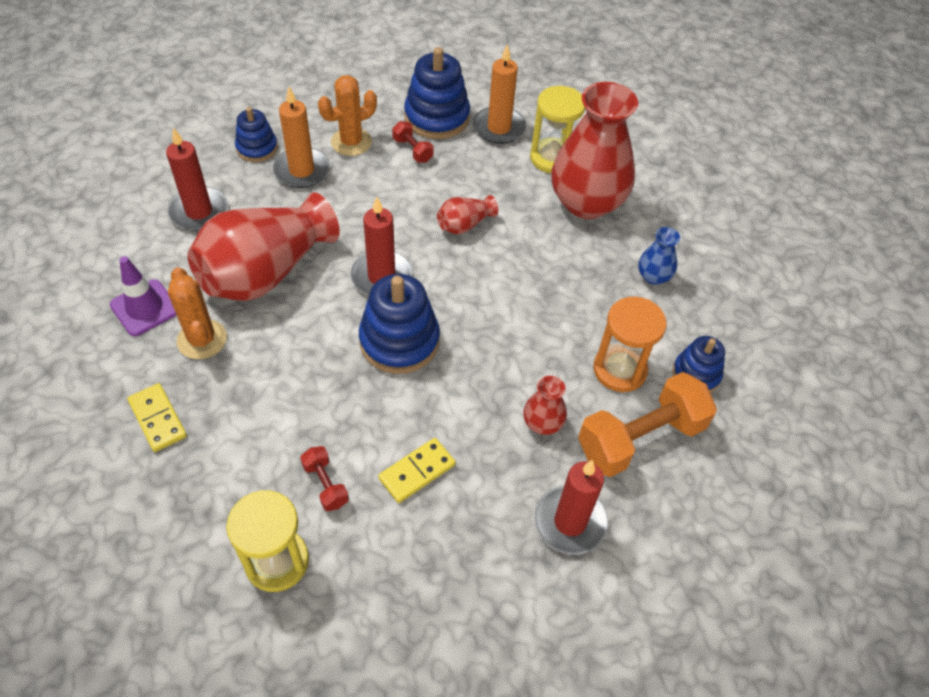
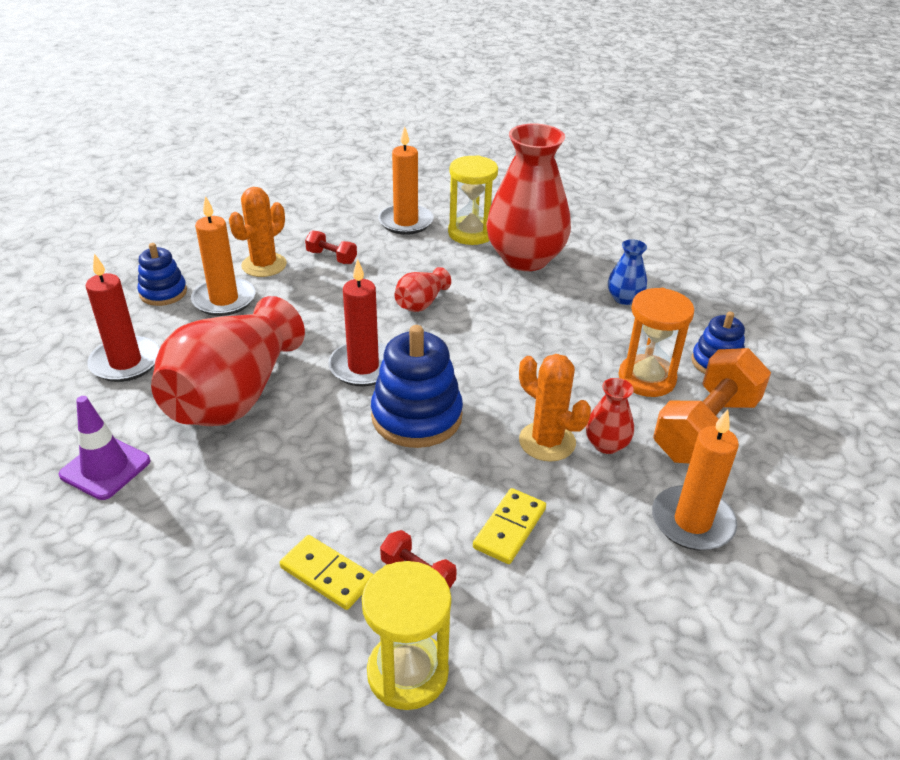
camera: 20 degrees left, 15 degrees down
yellow domino [128,383,187,452] -> yellow domino moved to [280,535,373,610]
orange cactus [168,267,227,359] -> orange cactus moved to [519,354,591,462]
blue stacking toy [404,47,470,139] -> none
red candle [534,460,608,555] -> orange candle [652,409,739,550]

